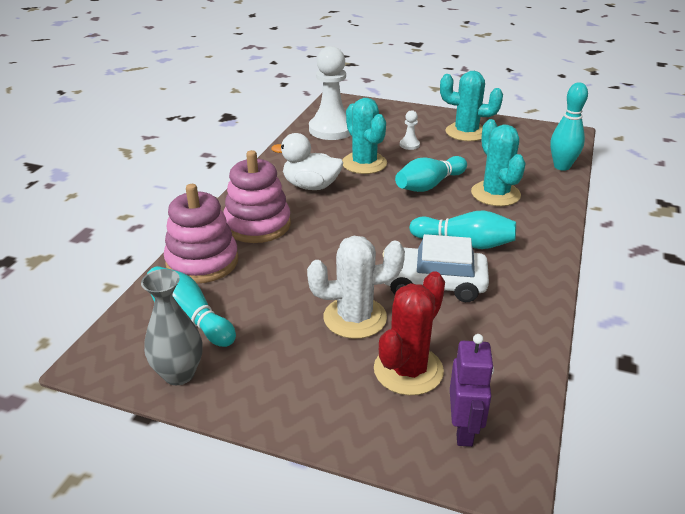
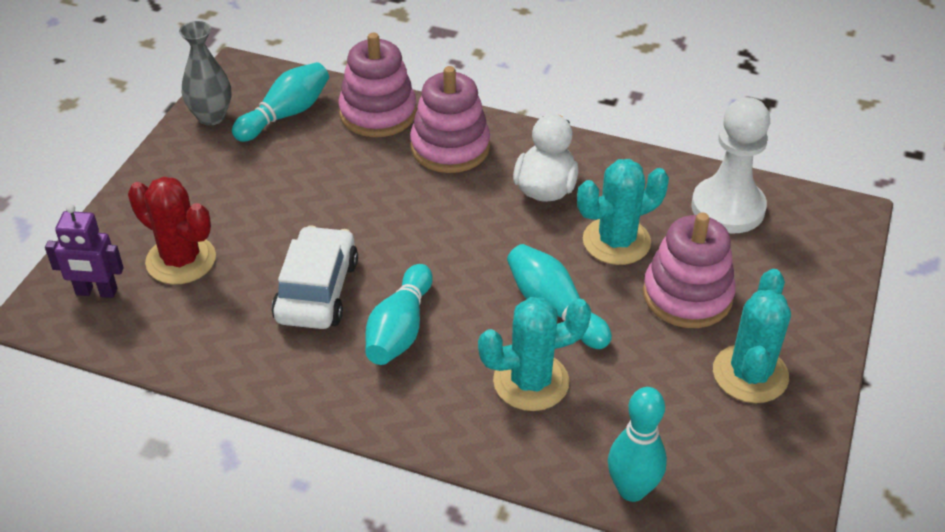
camera: 90 degrees right, 10 degrees up
white cactus [307,236,405,339] -> none
white pawn [400,110,420,150] -> pink stacking toy [643,212,736,328]

